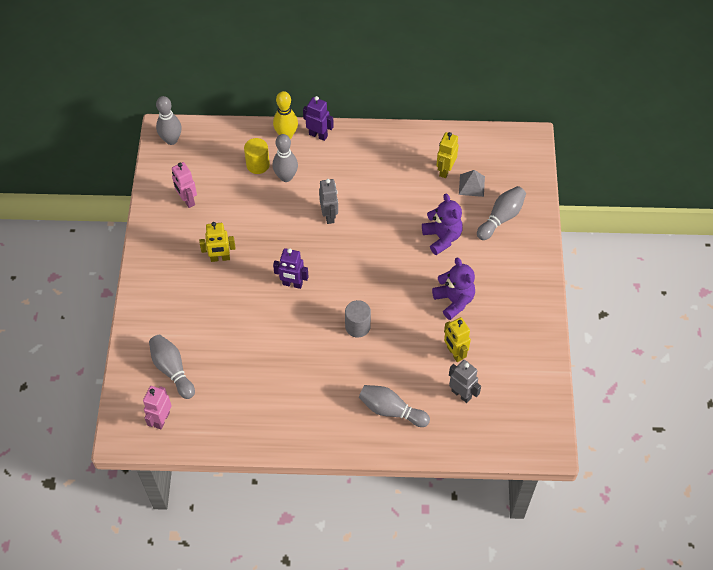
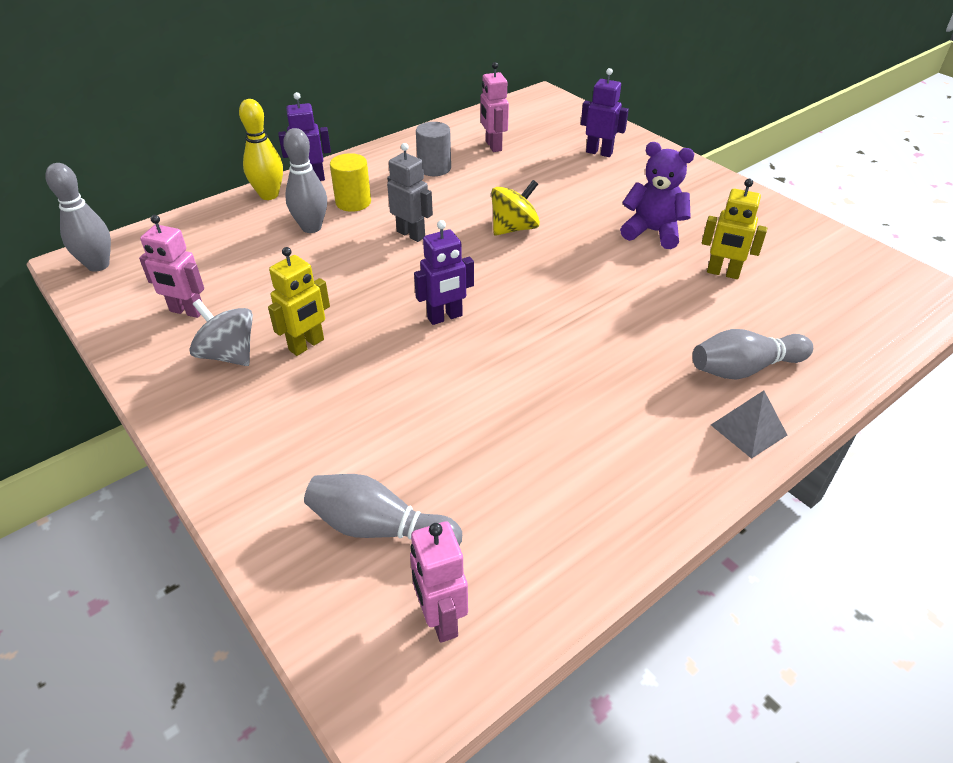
camera: 40 degrees left, 15 degrees down
yellow cylinder [244,138,270,174] -> yellow cylinder moved to [330,153,371,212]
grey cylinder [345,300,371,338] -> grey cylinder moved to [416,122,451,176]
purple teddy bear [422,194,463,255] -> none
yellow robot [436,132,459,178] -> pink robot [480,62,509,152]
grey robot [449,360,481,403] -> none
grey pyramid [459,170,485,197] -> grey pyramid moved to [711,390,787,459]
grey bowling pin [477,186,526,240] -> purple robot [581,68,629,157]
none -> grey spinning top [189,299,253,366]
none -> yellow spinning top [491,180,540,236]

